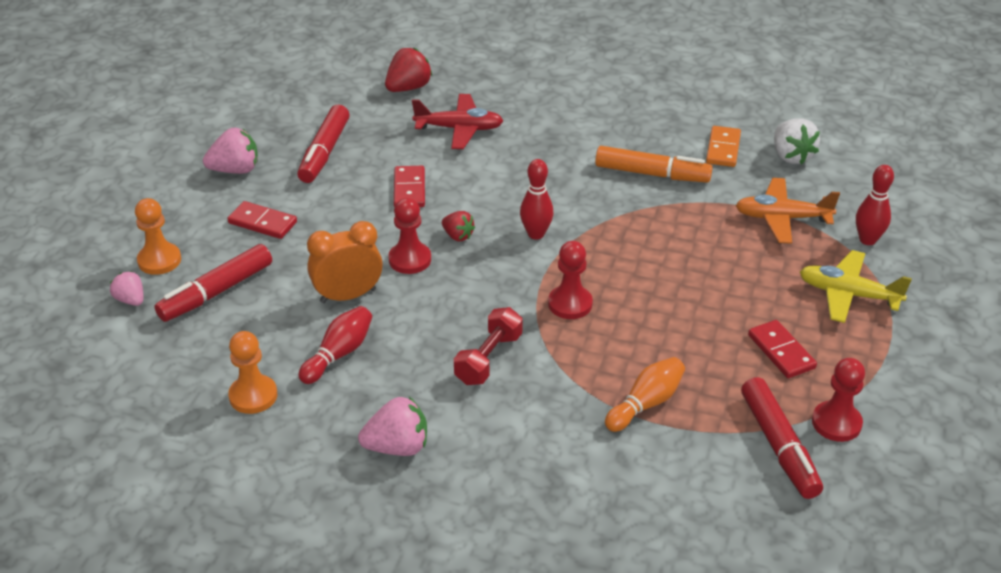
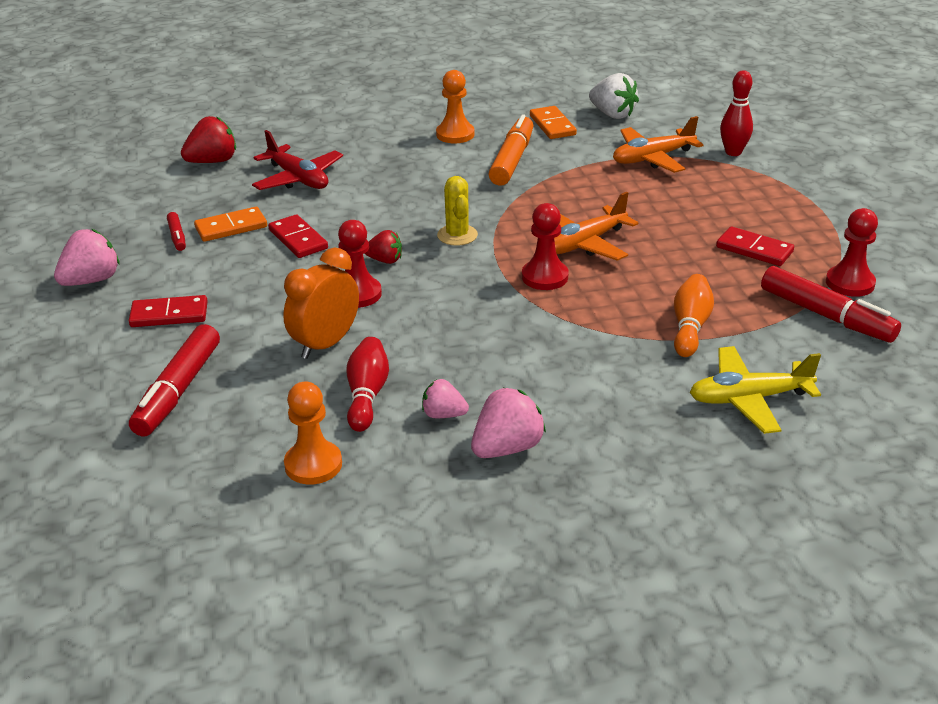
camera: 30 degrees left, 5 degrees down
pink strawberry [110,271,143,306] -> pink strawberry moved to [422,379,469,418]
orange pawn [135,198,181,275] -> orange pawn moved to [436,70,475,143]
red marker [297,105,350,183] -> red marker [167,212,186,251], size x0.49
red strawberry [385,48,432,92] -> red strawberry turned 45 degrees clockwise [181,116,236,163]
red plane [412,94,503,149] -> red plane turned 75 degrees clockwise [252,130,343,190]
red dumbbell [454,307,523,385] -> none
red bowling pin [520,159,553,239] -> yellow cactus [437,176,478,246]
orange marker [595,146,713,183] -> orange marker turned 60 degrees counterclockwise [489,114,533,186]
yellow plane [800,250,912,323] -> yellow plane moved to [690,346,821,434]
none -> orange domino [194,207,267,242]
none -> orange plane [554,192,638,261]

